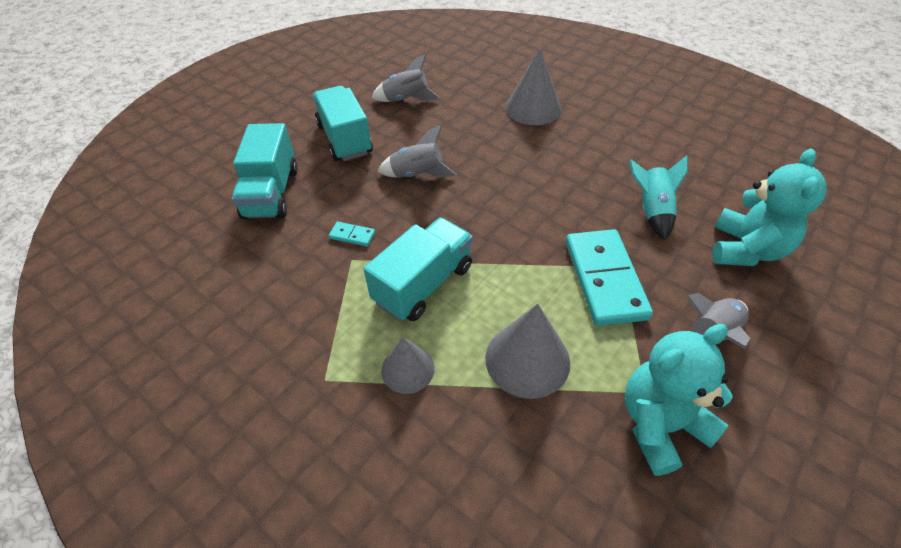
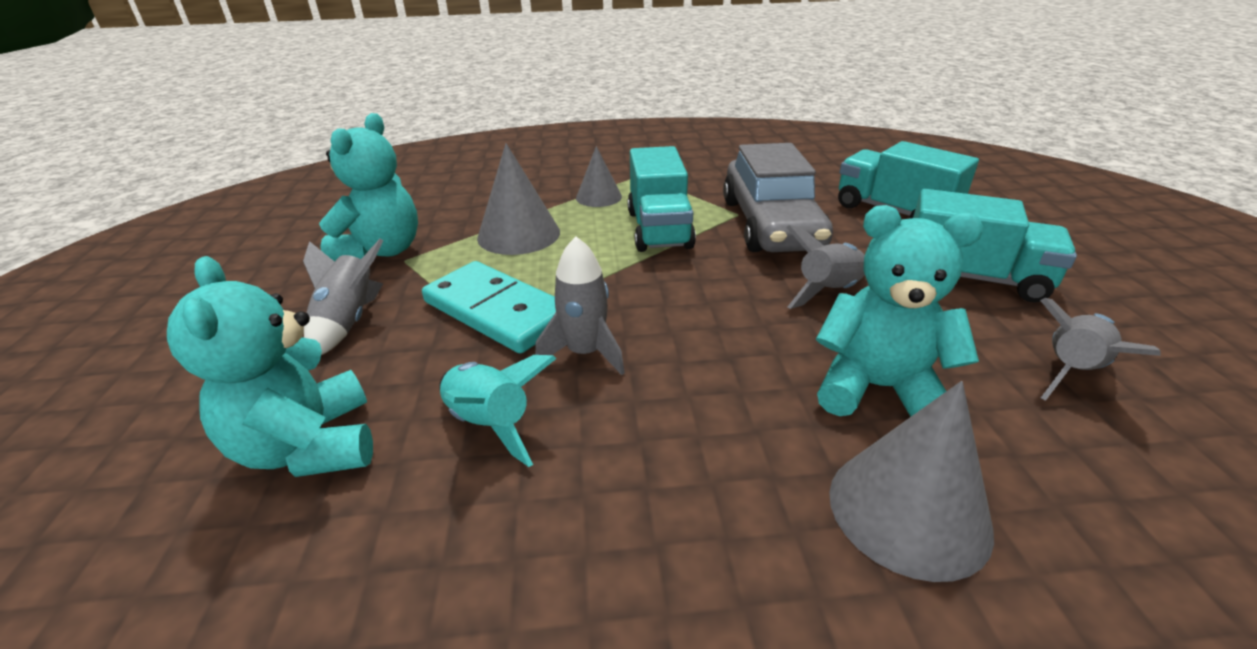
camera: 135 degrees right, 15 degrees down
turquoise domino [329,222,375,247] -> grey car [723,143,833,252]
none -> grey rocket [535,237,625,375]
none -> turquoise teddy bear [816,205,984,417]

